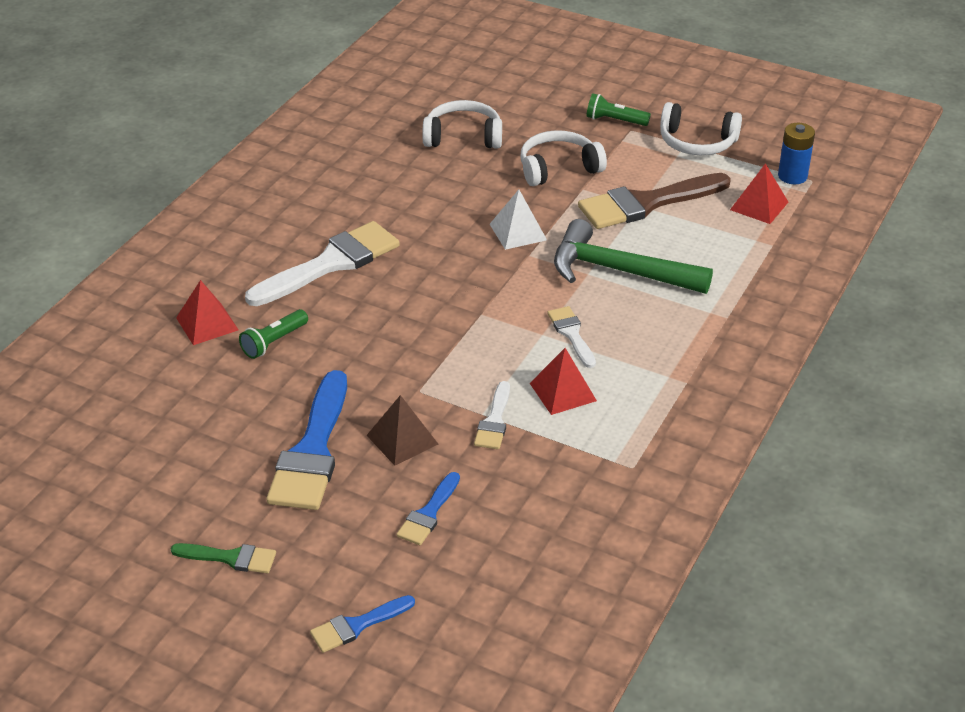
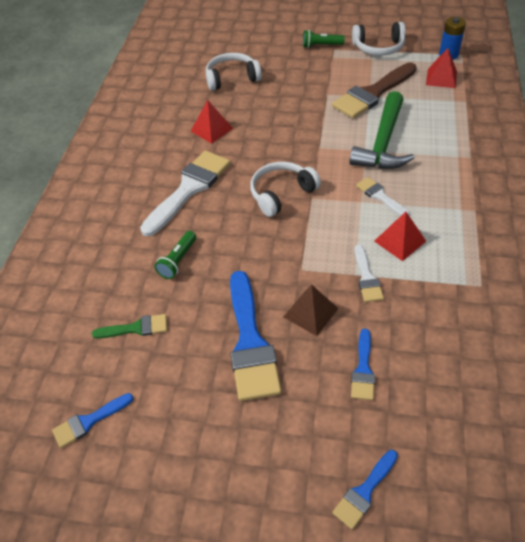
camera: 15 degrees left, 10 degrees up
green brush [171,543,276,573] -> green brush moved to [92,314,167,338]
red pyramid [176,280,238,345] -> red pyramid moved to [191,100,233,144]
white pyramid [490,190,547,250] -> none
white headphones [520,130,607,186] -> white headphones moved to [250,162,321,217]
green hammer [554,219,713,294] -> green hammer turned 75 degrees counterclockwise [350,91,414,169]
none -> blue brush [52,393,133,448]

